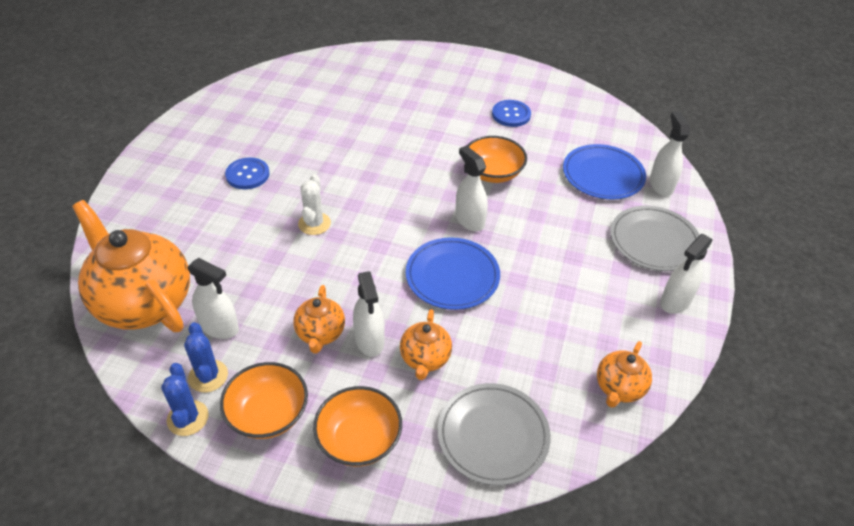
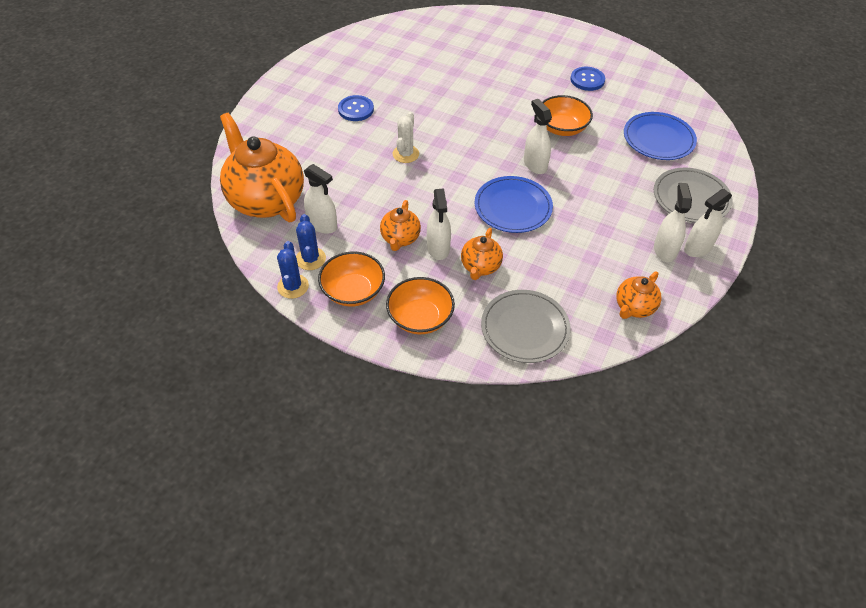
camera: 10 degrees right, 5 degrees up
white spray bottle [650,112,690,196] -> white spray bottle moved to [654,183,692,262]

